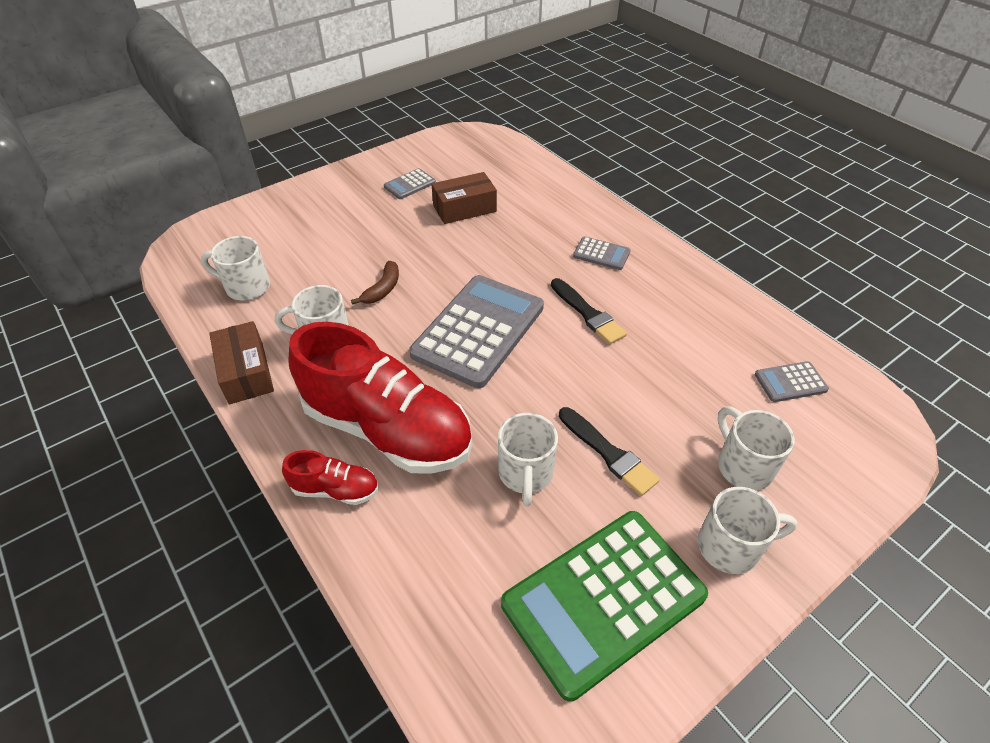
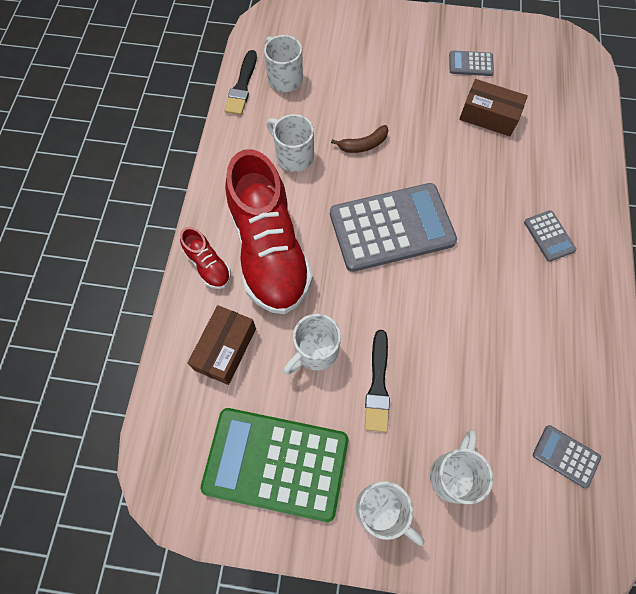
camera: 45 degrees right, 20 degrees up
brown box [209,321,274,405] -> brown box moved to [187,305,256,385]
black brush [551,278,627,344] -> black brush moved to [224,50,257,115]

